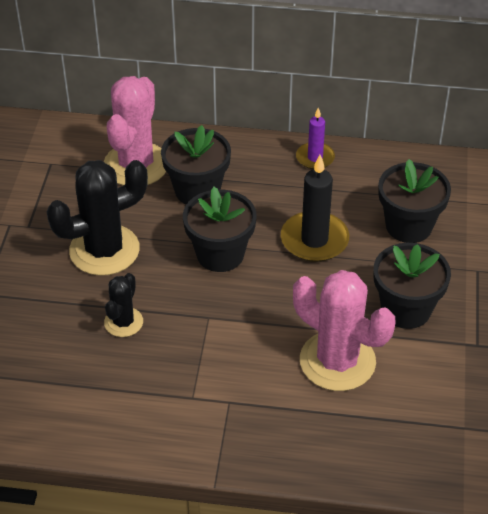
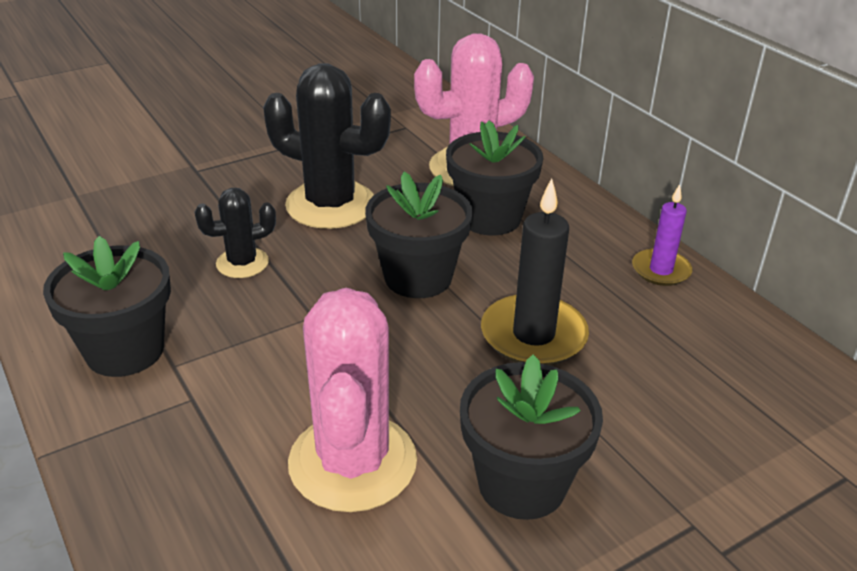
camera: 50 degrees right, 10 degrees down
black flower pot [378,159,451,243] -> black flower pot moved to [43,236,171,377]

